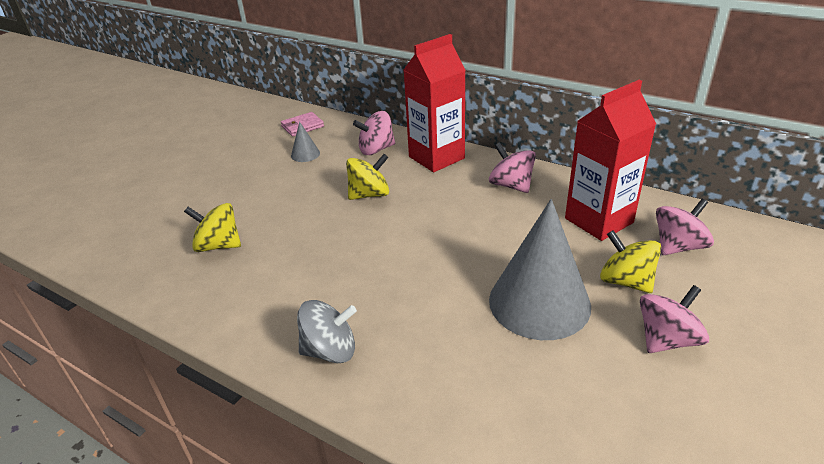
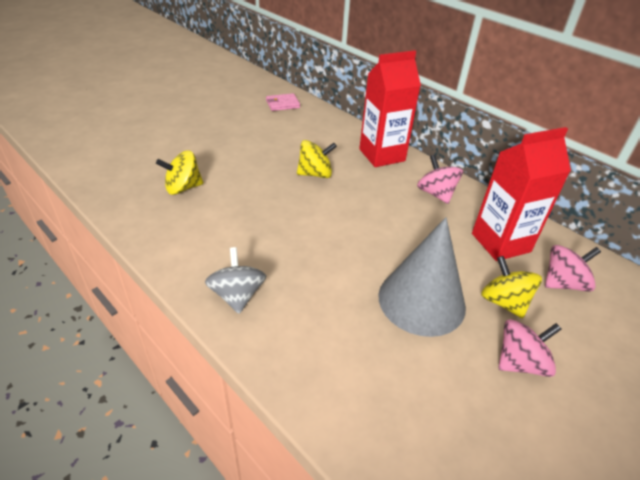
camera: 10 degrees right, 5 degrees up
yellow spinning top [184,203,241,252] -> yellow spinning top turned 45 degrees counterclockwise [156,150,203,195]
grey cone [291,122,320,162] -> none
grey spinning top [297,300,357,363] -> grey spinning top turned 105 degrees counterclockwise [205,247,266,314]
pink spinning top [353,111,395,155] -> none

